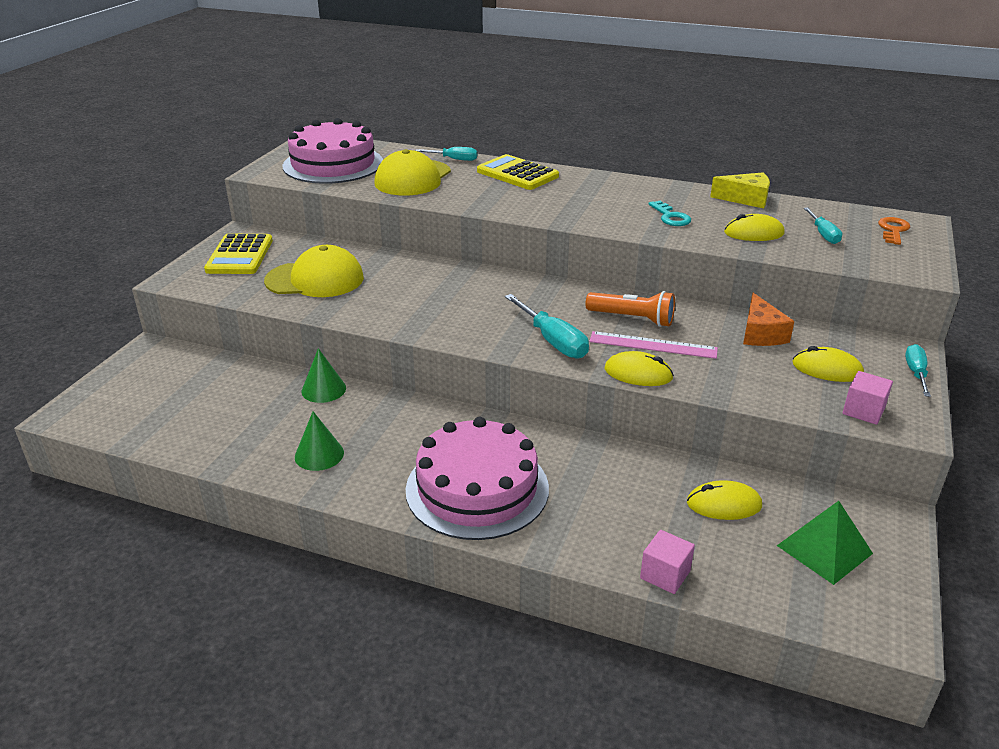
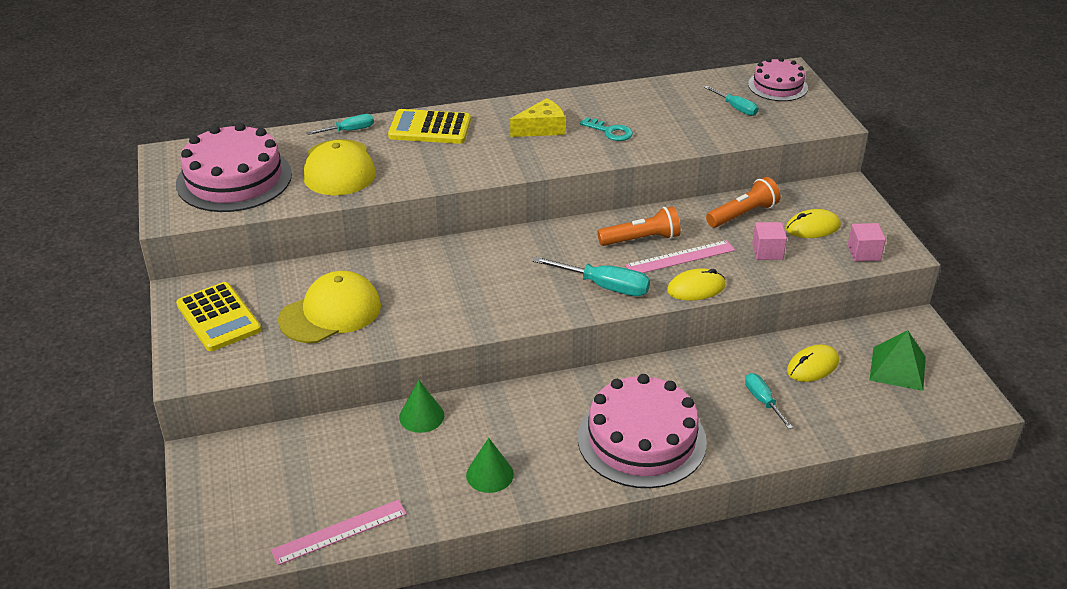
camera: 35 degrees left, 5 degrees up
pink cube [640,530,695,594] -> pink cube moved to [752,222,787,260]
yellow cheese [710,172,770,208] -> yellow cheese moved to [510,98,565,137]
yellow mouse [724,214,785,241] -> none
orange cheese [743,293,794,346] -> orange flashlight [706,177,780,228]
orange key [878,217,910,245] -> pink cake [748,57,808,101]
turquoise screwdriver [905,344,931,397] -> turquoise screwdriver moved to [745,373,793,429]
none -> pink ruler [271,500,407,565]

